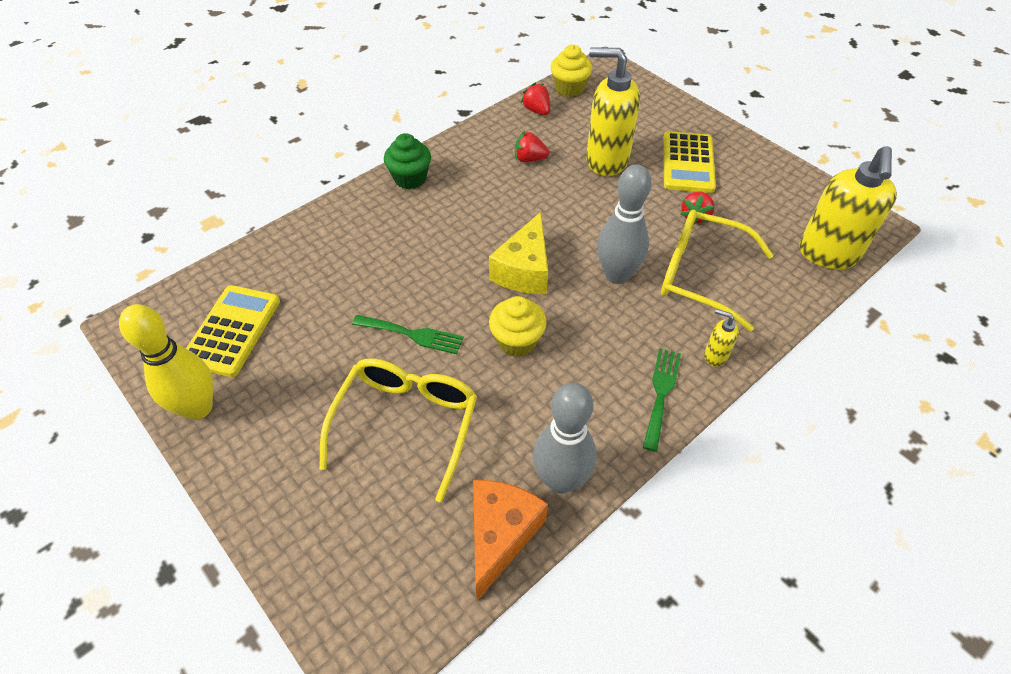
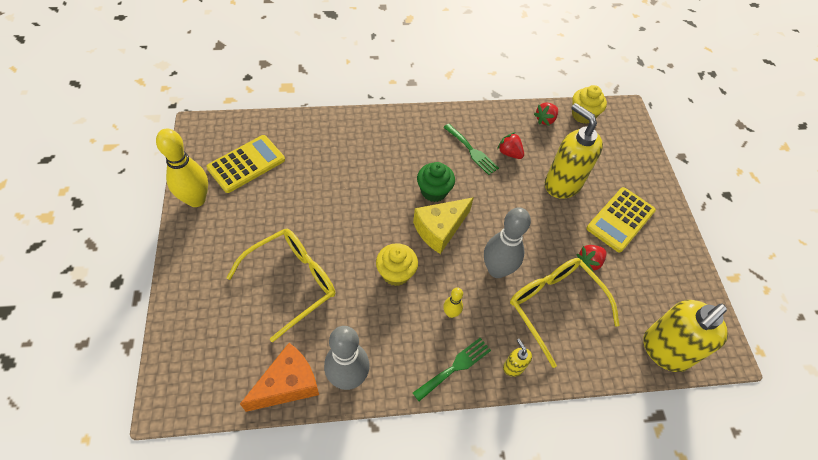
camera: 30 degrees right, 5 degrees up
green fork [352,315,464,354] -> green fork moved to [443,124,499,175]
green cupcake [384,133,431,189] -> green cupcake moved to [417,162,455,202]
red strawberry [521,83,550,115] -> red strawberry turned 135 degrees counterclockwise [534,102,558,126]
none -> yellow bowling pin [443,288,463,318]

